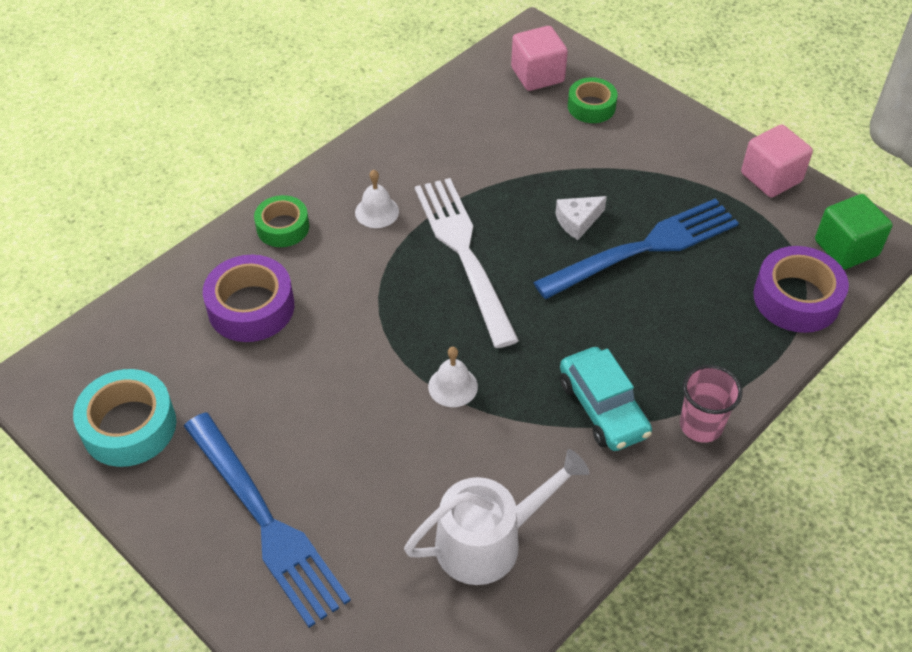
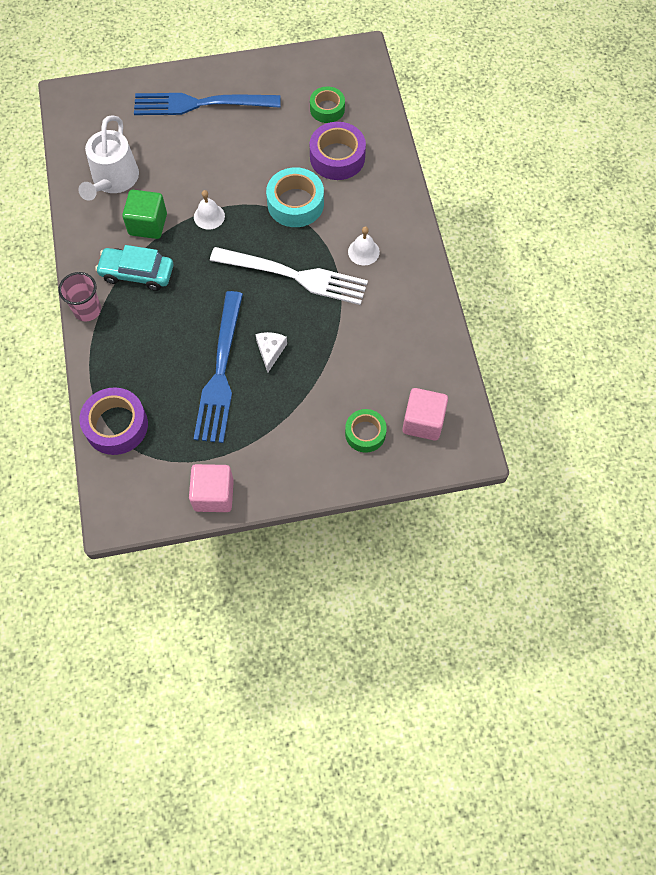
camera: 125 degrees right, 15 degrees up
turquoise tape [73,369,176,467] -> turquoise tape moved to [266,167,324,227]
green tape [254,195,309,247] -> green tape moved to [310,86,345,123]
green cube [815,194,893,269] -> green cube moved to [122,190,167,239]

